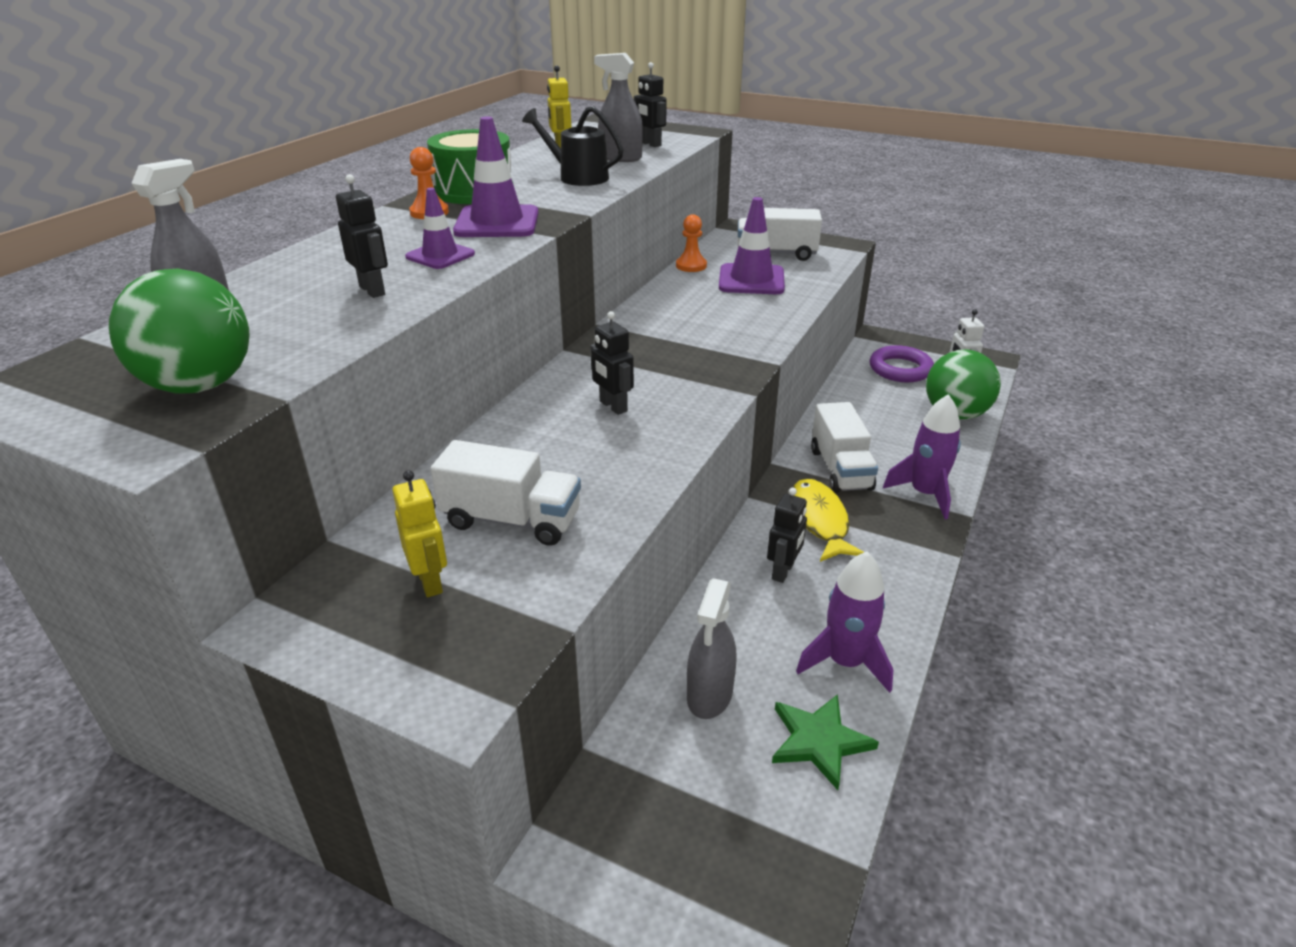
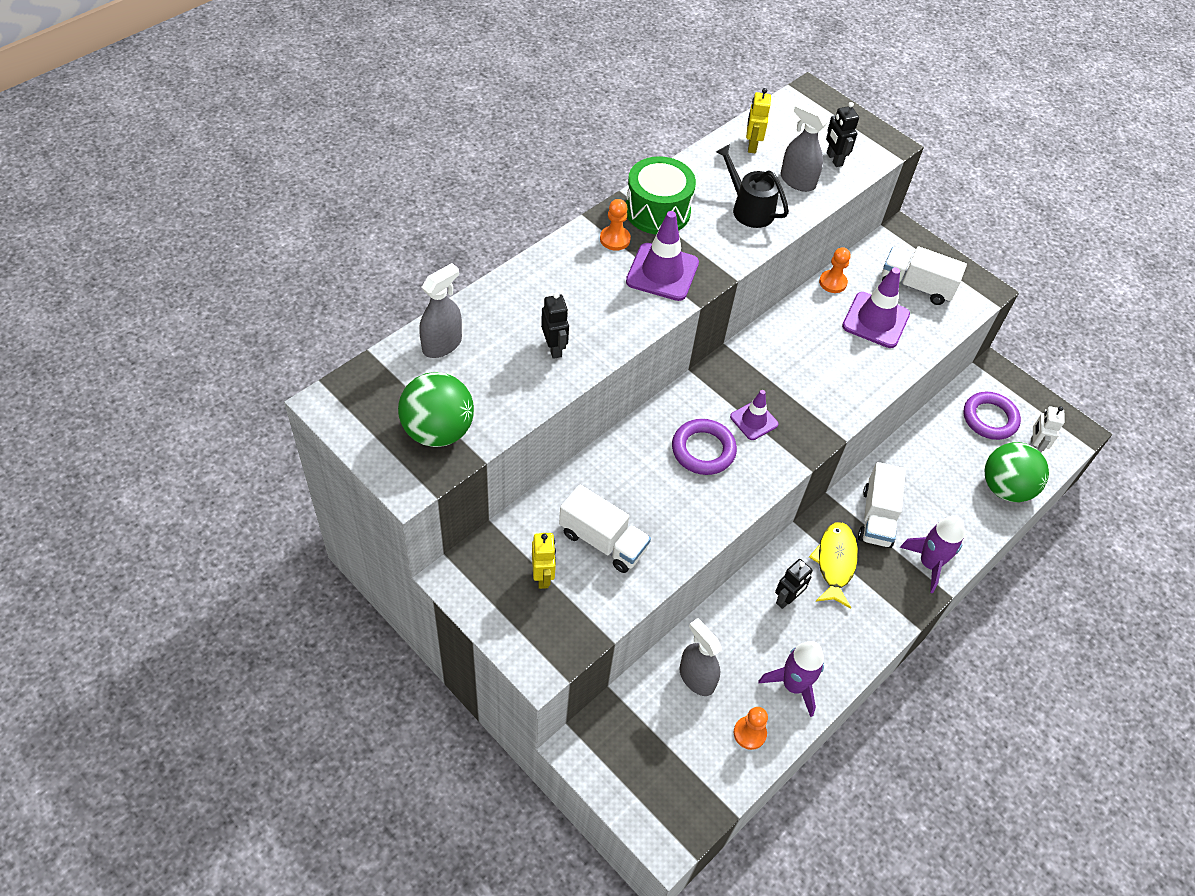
camera: 15 degrees right, 20 degrees up
purple traffic cone [405,188,475,269] -> purple traffic cone moved to [730,390,778,440]
black robot [590,311,634,415] -> purple ring [672,419,737,475]
grey spray bottle [687,578,736,719] -> grey spray bottle turned 105 degrees clockwise [680,618,722,696]
green star [772,694,879,790] -> orange pawn [733,707,768,750]

